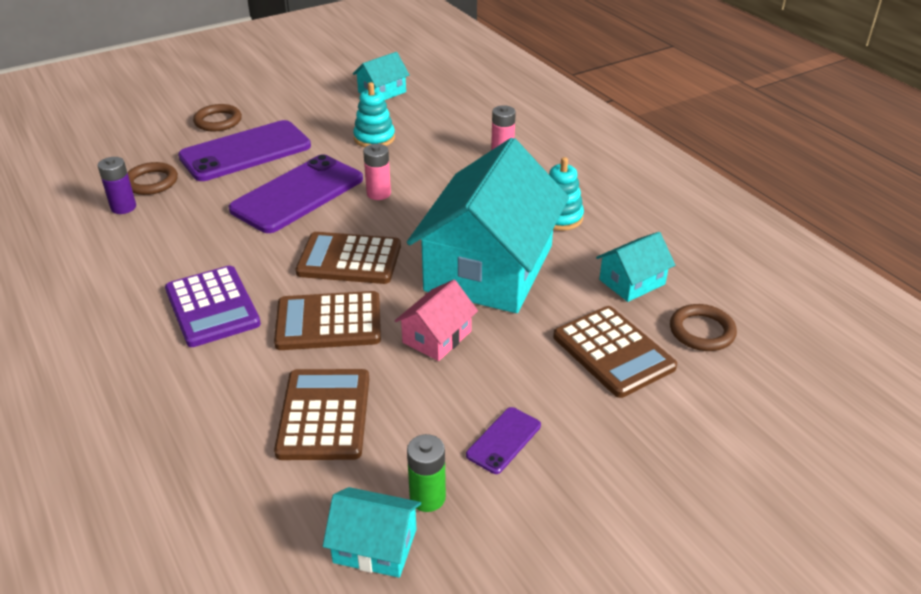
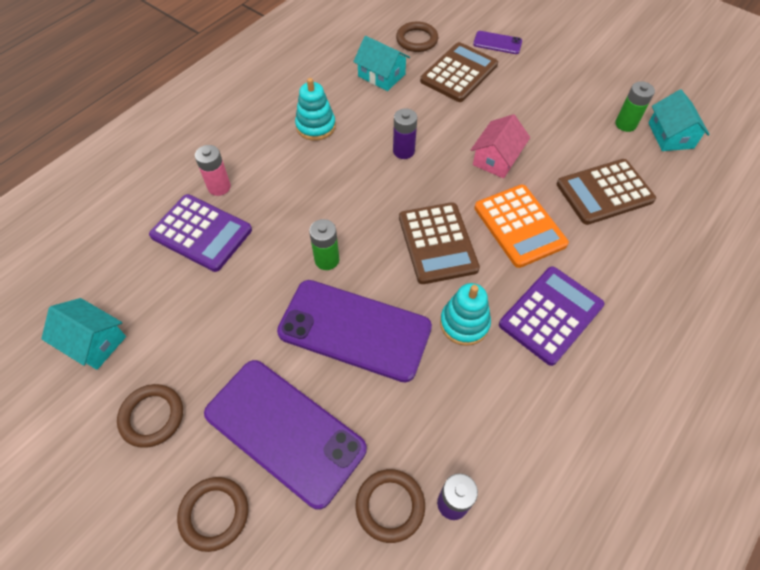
camera: 110 degrees left, 20 degrees up
brown calculator [274,291,381,350] -> orange calculator [474,185,569,268]
turquoise stacking toy [353,82,395,147] -> turquoise stacking toy moved to [440,283,491,346]
pink battery [363,144,391,200] -> green battery [309,219,339,270]
pink house [395,280,478,361] -> pink house turned 75 degrees counterclockwise [471,114,530,179]
turquoise house [407,138,569,313] -> purple battery [393,108,417,159]
purple phone [466,407,541,474] -> purple phone moved to [473,31,522,54]
none -> brown ring [117,384,183,448]
none -> purple calculator [149,194,252,272]

